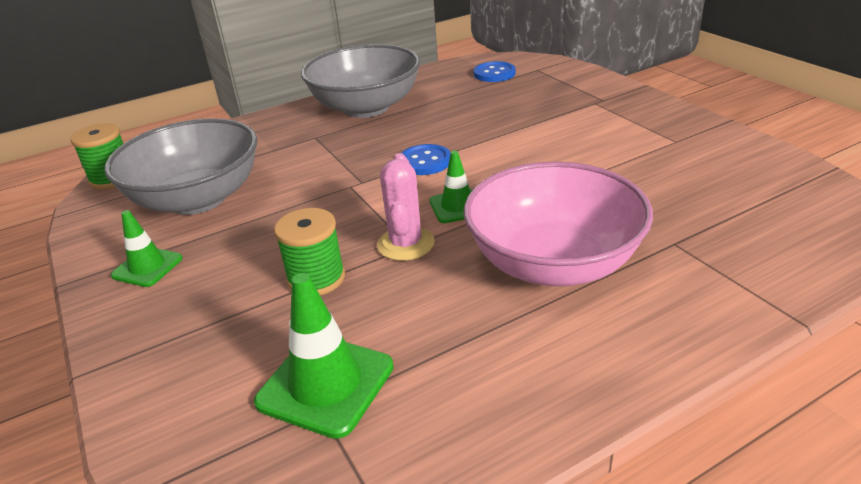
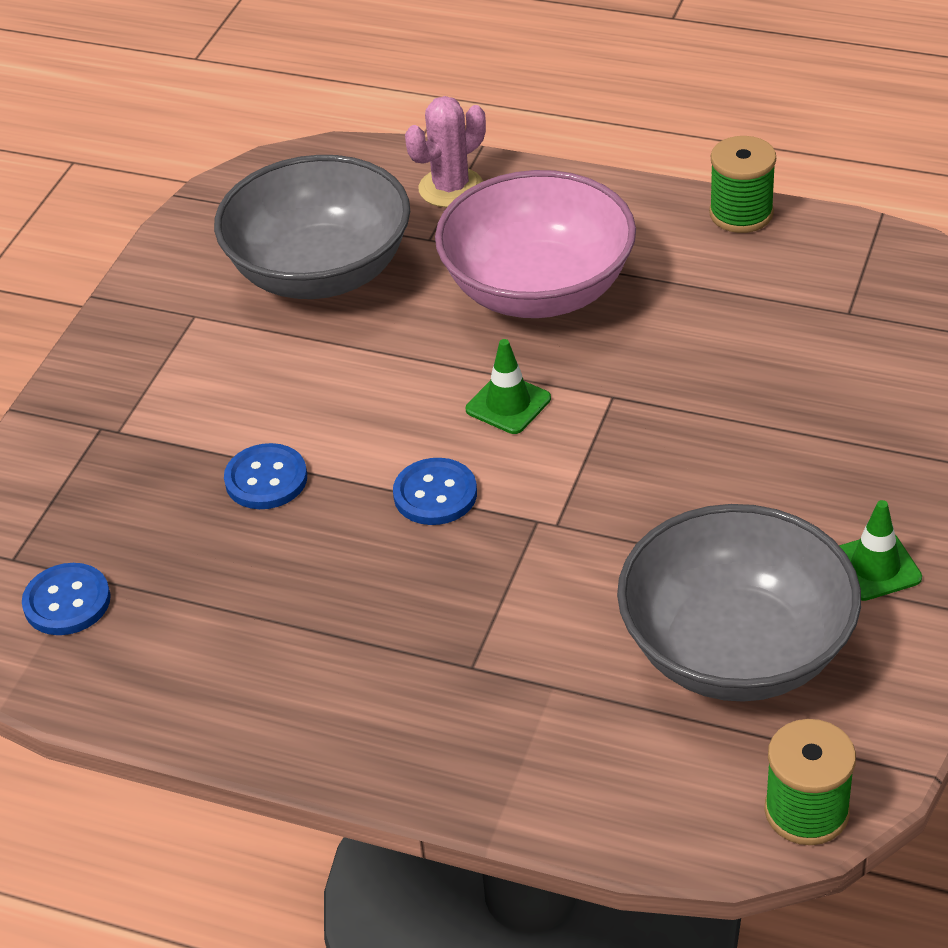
camera: 130 degrees left, 10 degrees up
green traffic cone [254,273,394,439] -> none
green spool [274,208,345,295] -> green spool moved to [709,136,776,233]
grey bowl [301,44,420,118] -> grey bowl moved to [214,155,410,299]
pink cactus [377,153,435,261] -> pink cactus moved to [405,96,486,207]
none -> blue button [224,443,307,509]

